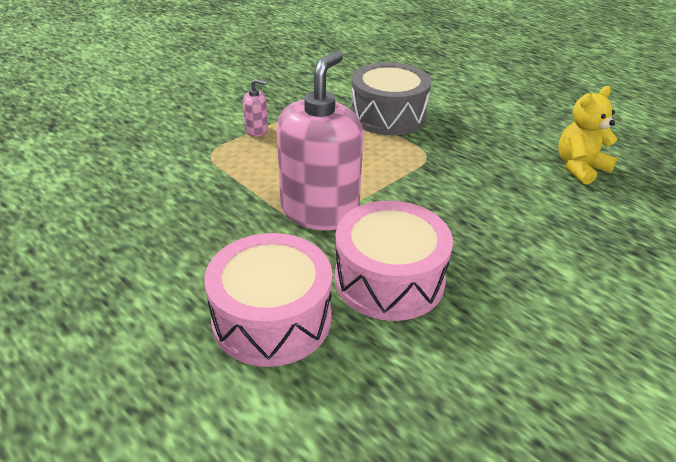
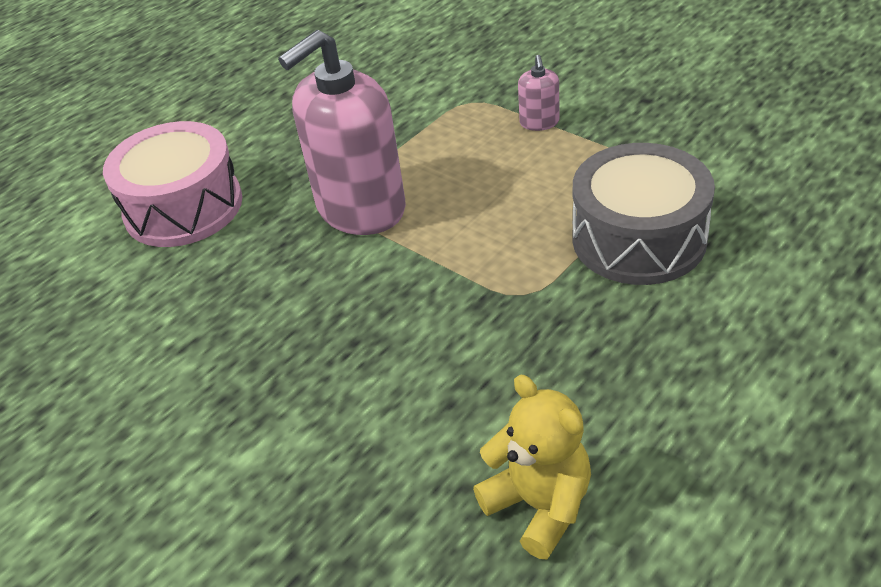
camera: 90 degrees right, 5 degrees up
pink soap dispenser [277,51,363,230] -> pink soap dispenser turned 120 degrees clockwise [278,30,406,235]
pink drum [335,201,453,321] -> none

